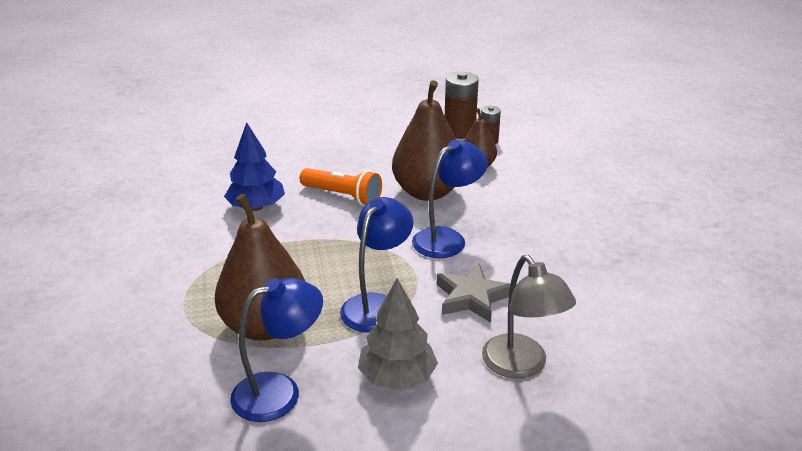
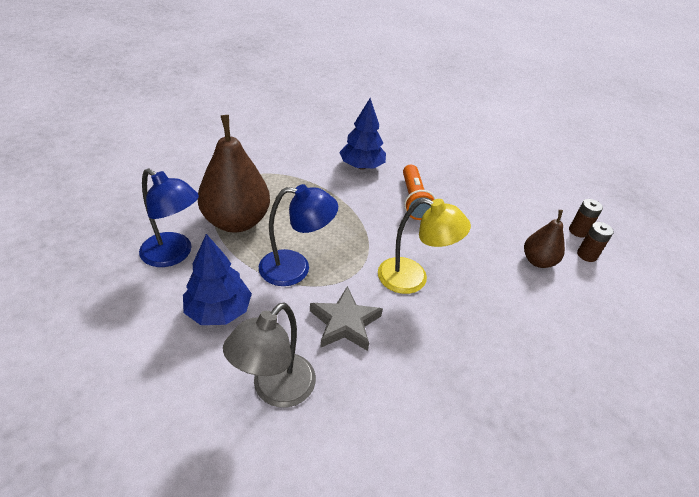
camera: 55 degrees right, 10 degrees up
grey tree [358,278,438,390] -> blue tree [183,234,252,325]
brown pear [392,81,456,201] -> none
blue lamp [412,140,488,258] -> yellow lamp [378,198,471,294]
brown battery [445,72,479,139] -> brown battery [569,199,603,238], size x0.59

